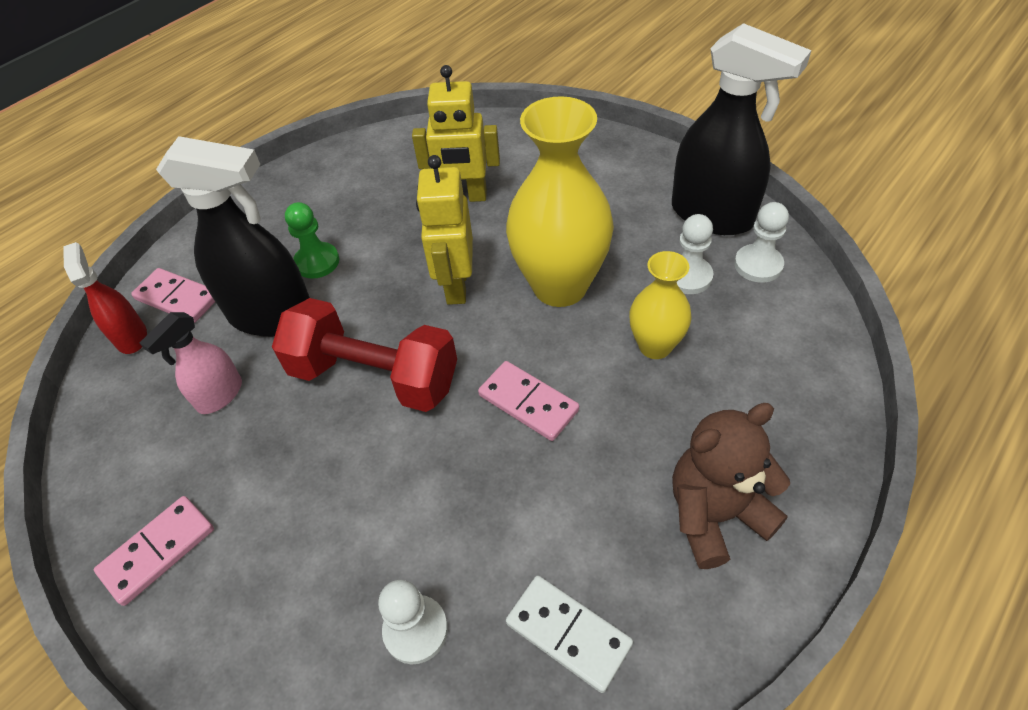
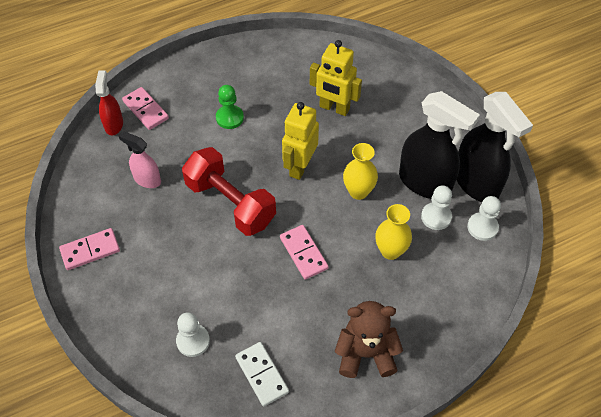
camera: 20 degrees right, 5 degrees up
pink spray bottle [140,312,242,414] -> pink spray bottle turned 60 degrees clockwise [119,131,161,188]
black spray bottle [156,136,310,337] -> black spray bottle moved to [399,91,480,199]
yellow vase [506,96,614,307] -> yellow vase [343,143,378,200], size x0.55

